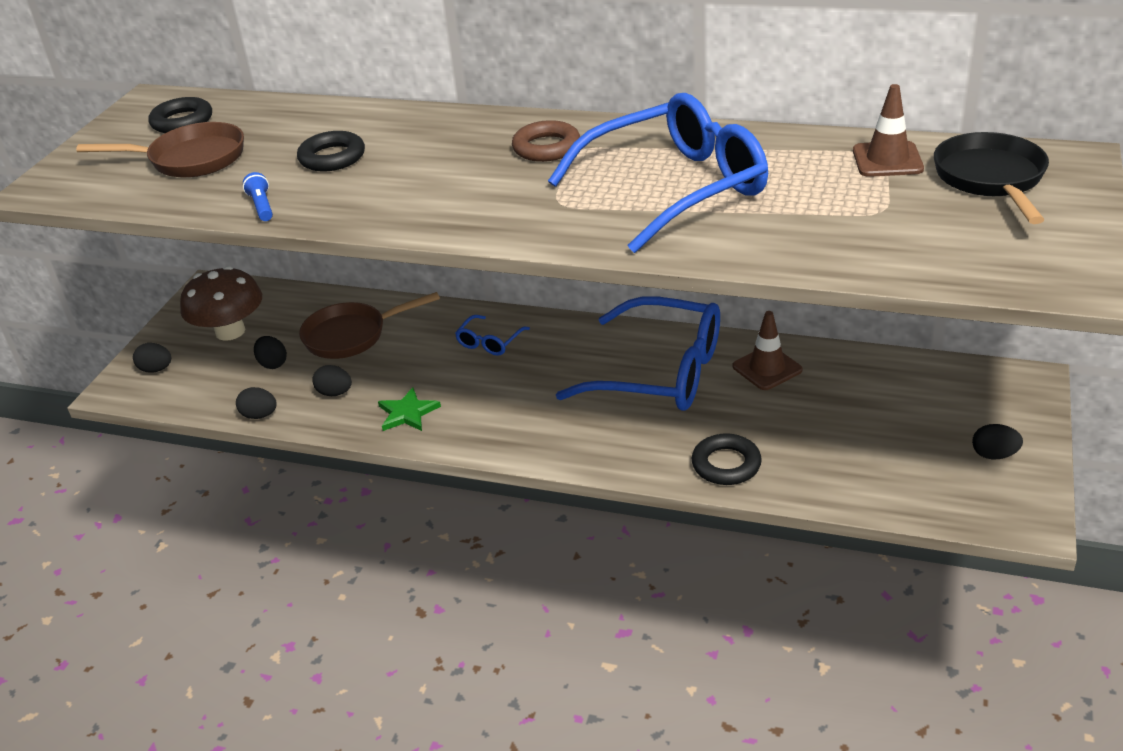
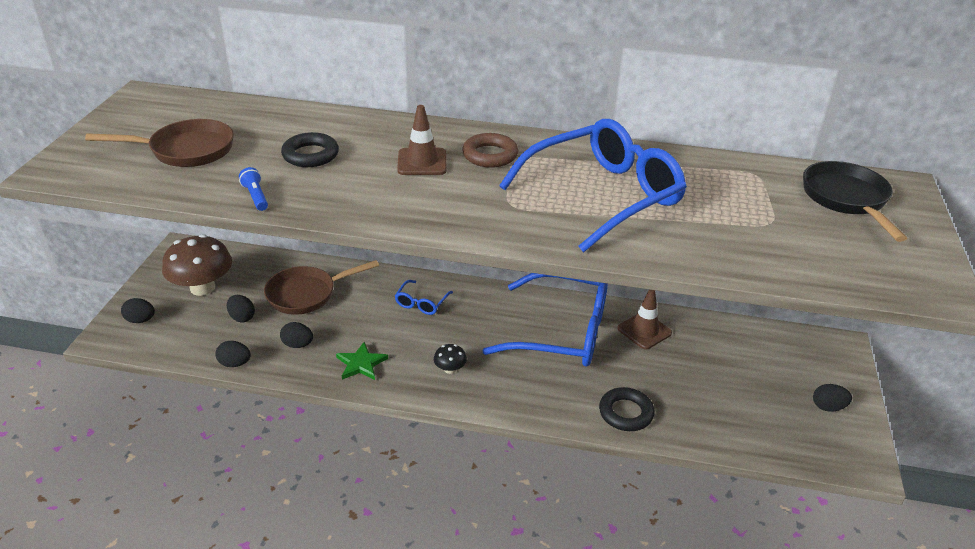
camera: 10 degrees left, 0 degrees up
black ring [148,97,212,133] -> none
brown traffic cone [853,84,924,177] -> brown traffic cone moved to [397,105,447,175]
none -> black mushroom [434,344,467,374]

